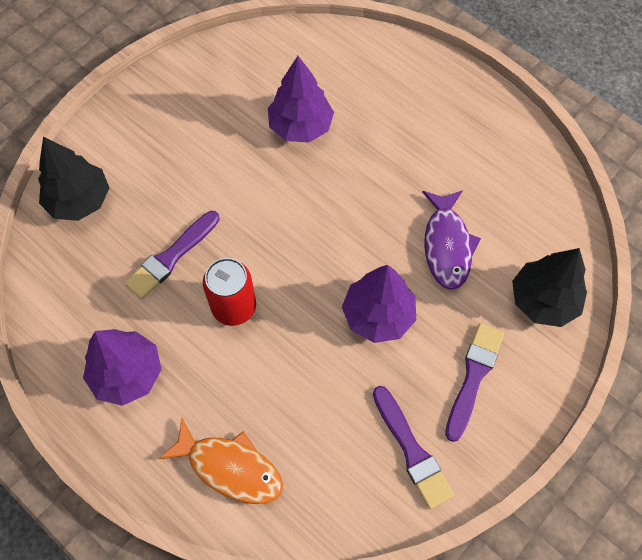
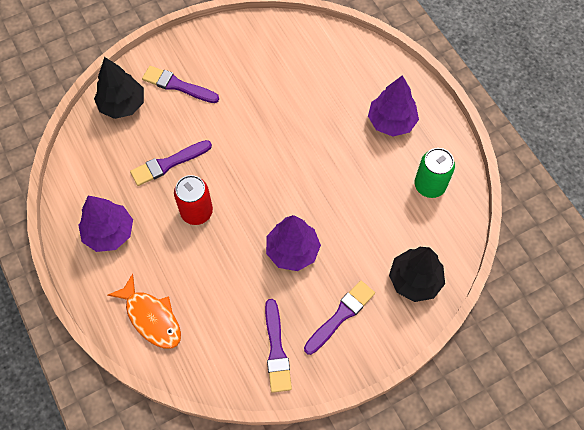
camera: 20 degrees right, 0 degrees up
purple tree [268,56,334,142] -> purple tree moved to [368,75,419,137]
purple fish [422,190,481,290] -> none
none -> purple brush [142,66,219,103]
none -> green can [414,148,455,198]

